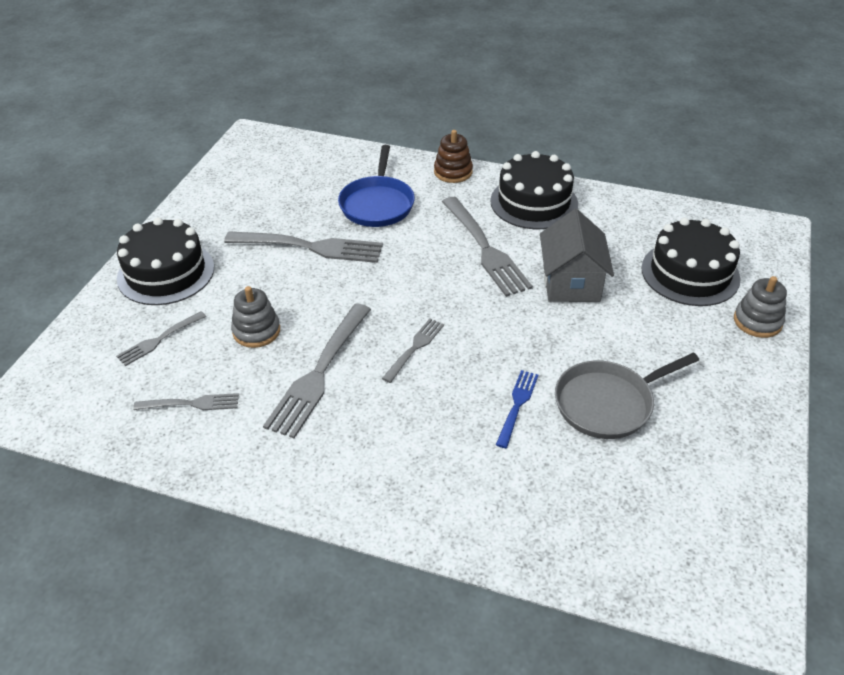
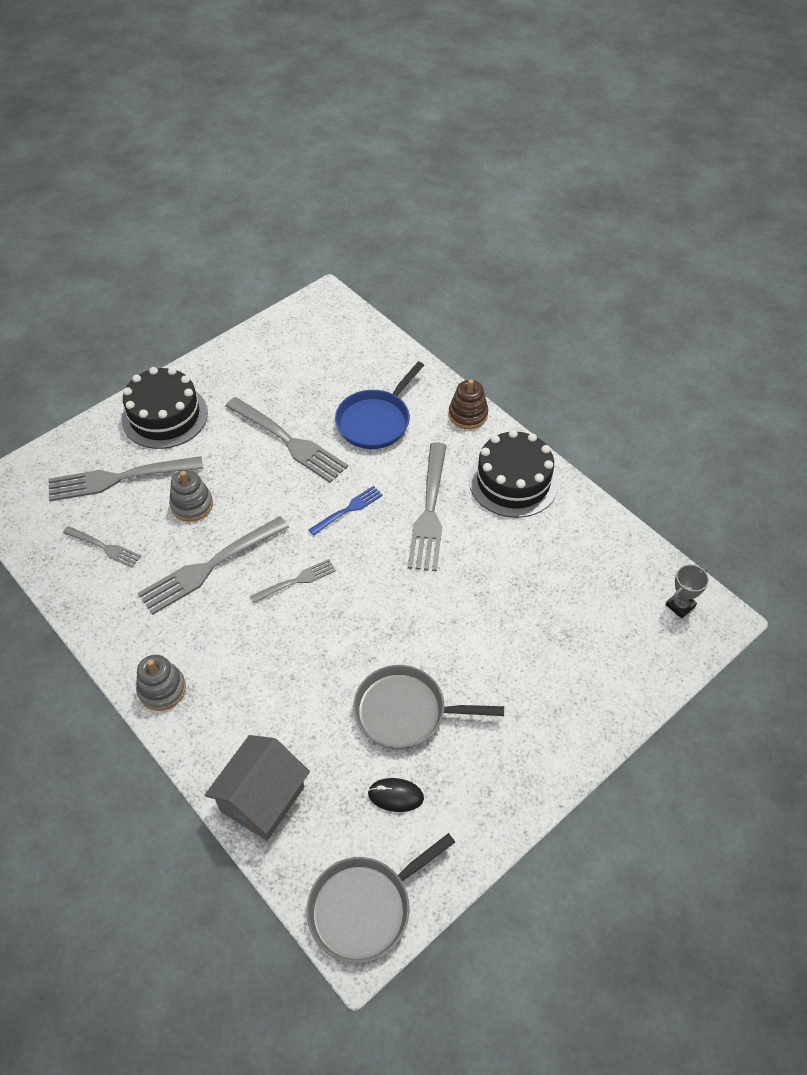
camera: 30 degrees right, 10 degrees up
grey fork [116,311,206,366] -> grey fork [48,456,203,501], size x1.86
blue fork [496,370,538,448] -> blue fork moved to [309,486,383,535]
grey house [540,209,614,302] -> grey house moved to [205,735,310,841]
black cake [641,218,741,306] -> none
grey stacking toy [734,276,787,338] -> grey stacking toy moved to [136,655,186,711]
none -> grey pan [306,833,455,963]
none -> black mouse [368,778,424,812]
none -> grey trophy [665,564,709,619]

